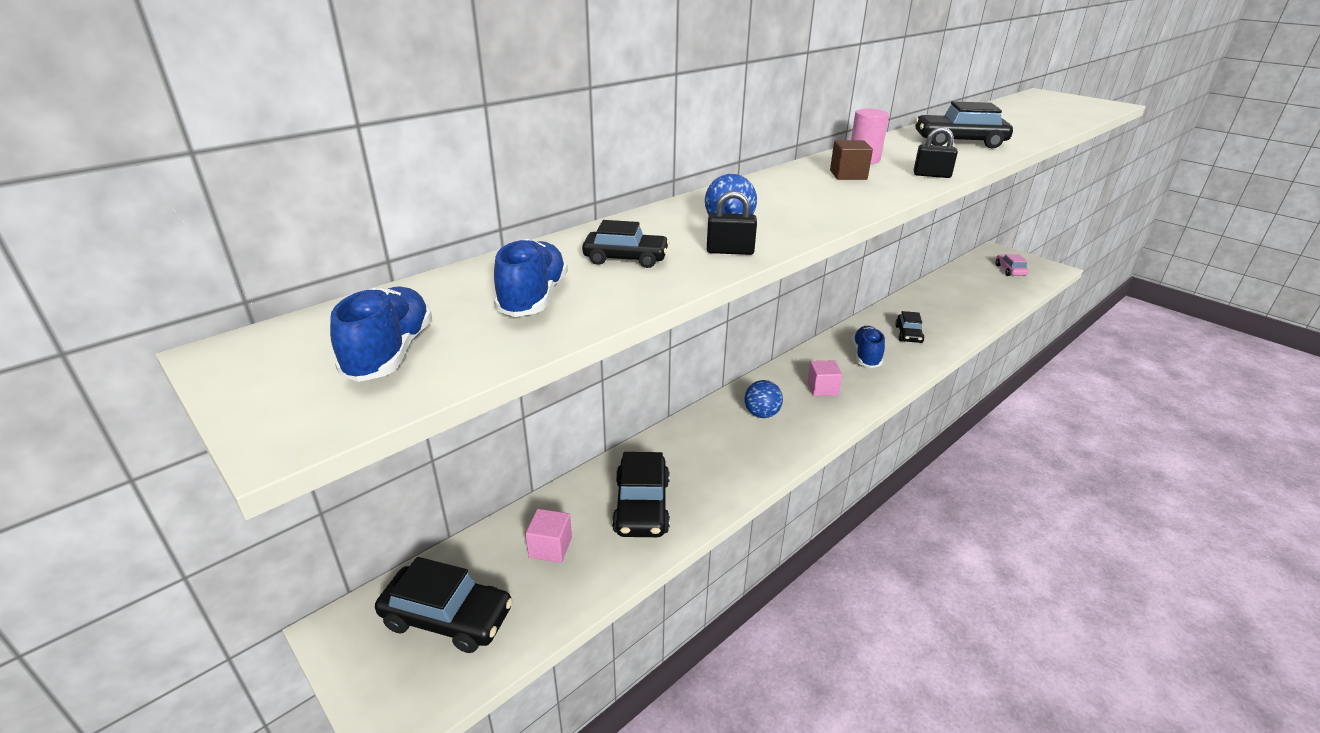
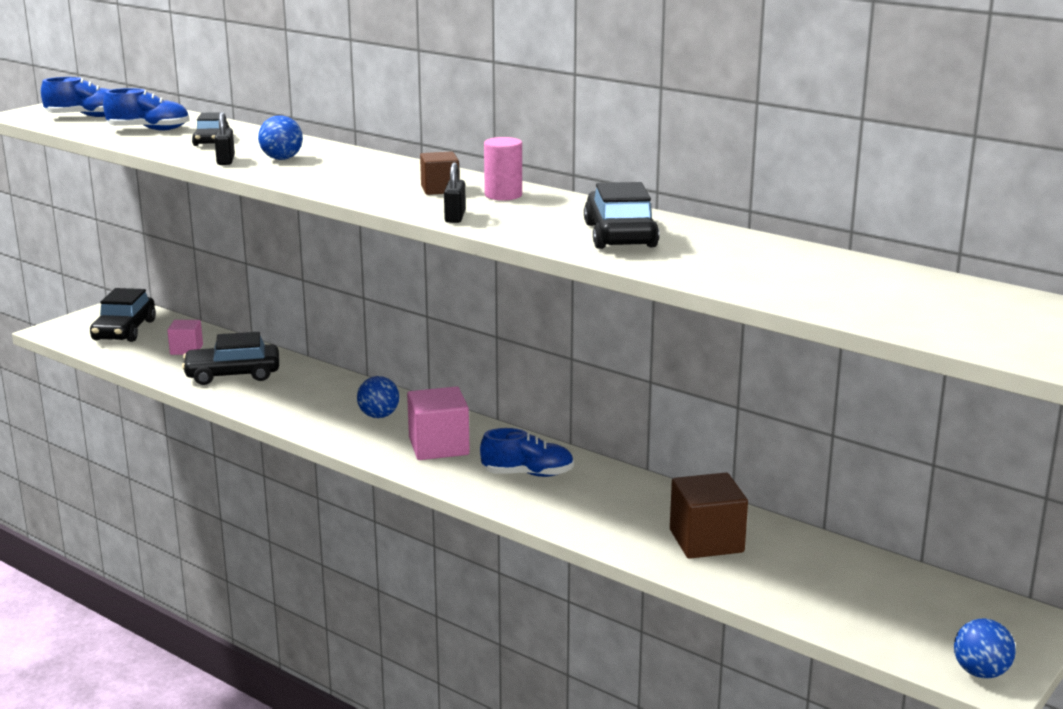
camera: 80 degrees right, 10 degrees down
pink cube [807,360,842,396] -> pink cube [407,386,470,460], size x1.66
black car [895,311,924,343] -> none
pink car [995,254,1029,276] -> none
none -> brown cube [670,473,748,559]
none -> blue ball [954,619,1016,678]

